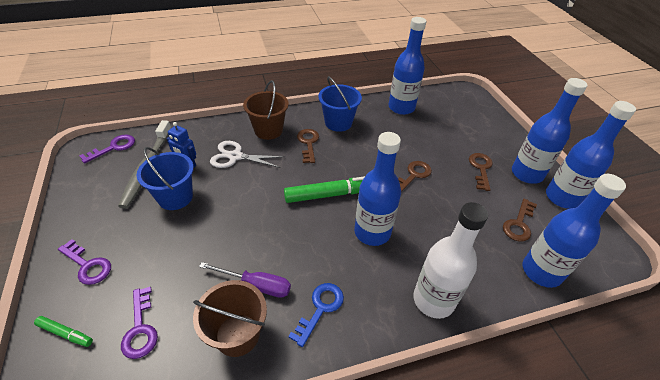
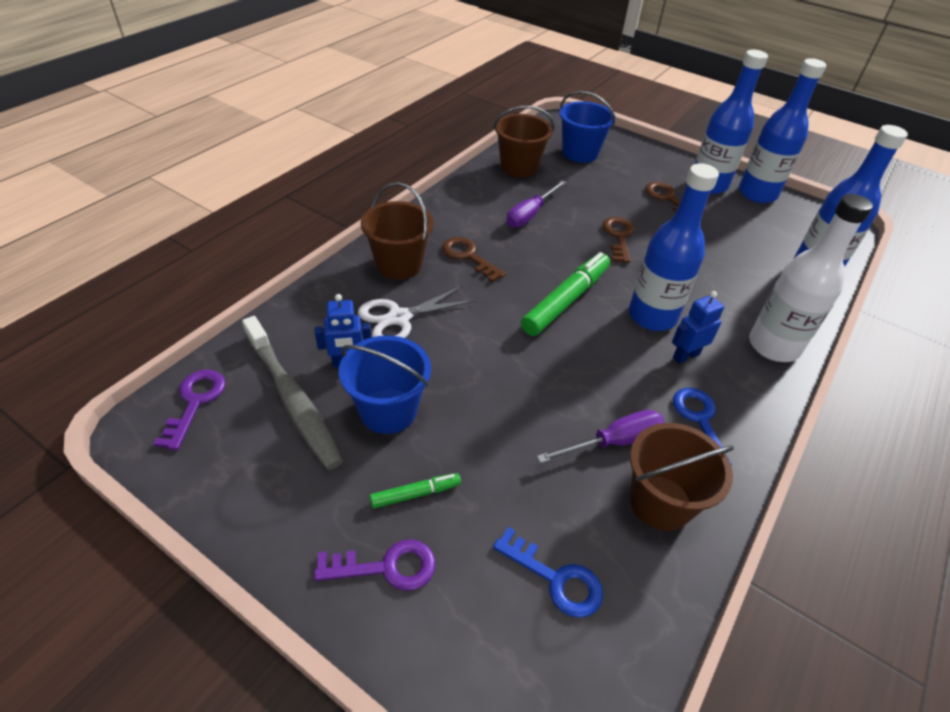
camera: 40 degrees left, 0 degrees up
green marker [34,316,93,347] -> green marker moved to [370,473,461,508]
purple key [121,287,158,359] -> blue key [493,527,603,618]
blue bucket [318,76,362,132] -> blue bucket moved to [559,91,616,163]
blue bottle [389,17,427,115] -> brown bucket [494,106,554,178]
brown key [503,199,537,242] -> none
none -> purple screwdriver [506,180,566,228]
none -> blue robot [672,291,724,364]

